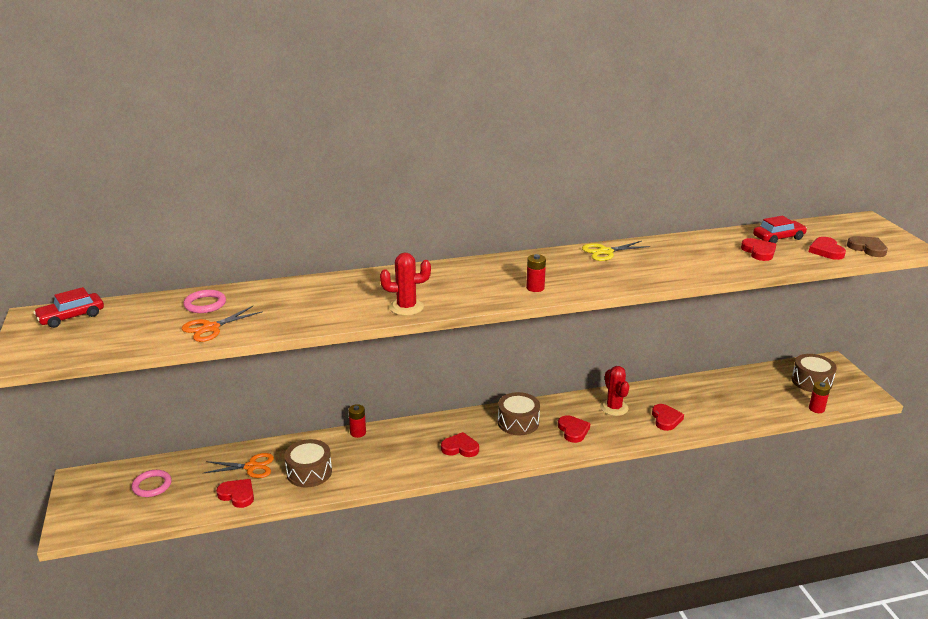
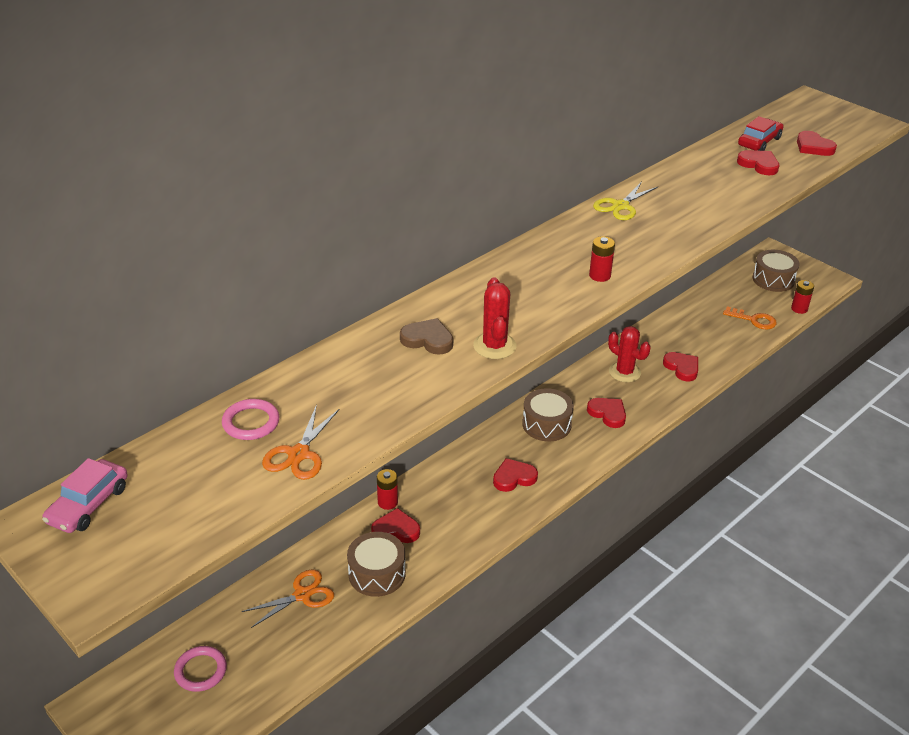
camera: 30 degrees left, 10 degrees up
red car [33,287,104,328] -> pink car [42,458,128,533]
red heart [216,479,254,508] -> red heart moved to [371,508,420,543]
red cactus [380,252,431,316] -> red cactus turned 60 degrees counterclockwise [473,277,516,359]
brown heart [847,236,888,257] -> brown heart moved to [400,318,453,355]
none -> orange key [723,306,777,329]

